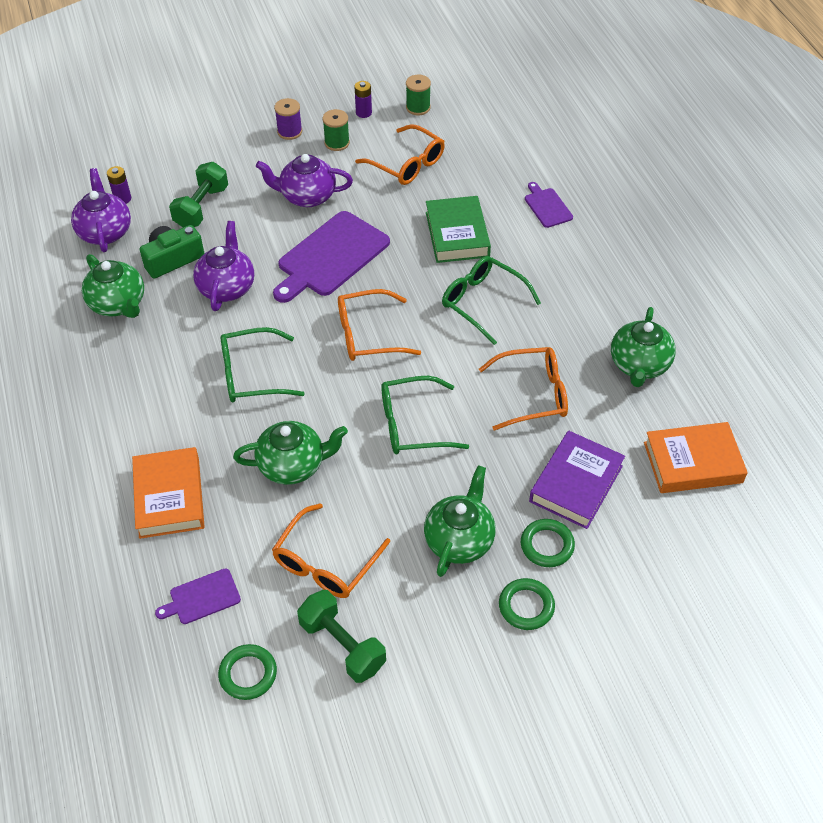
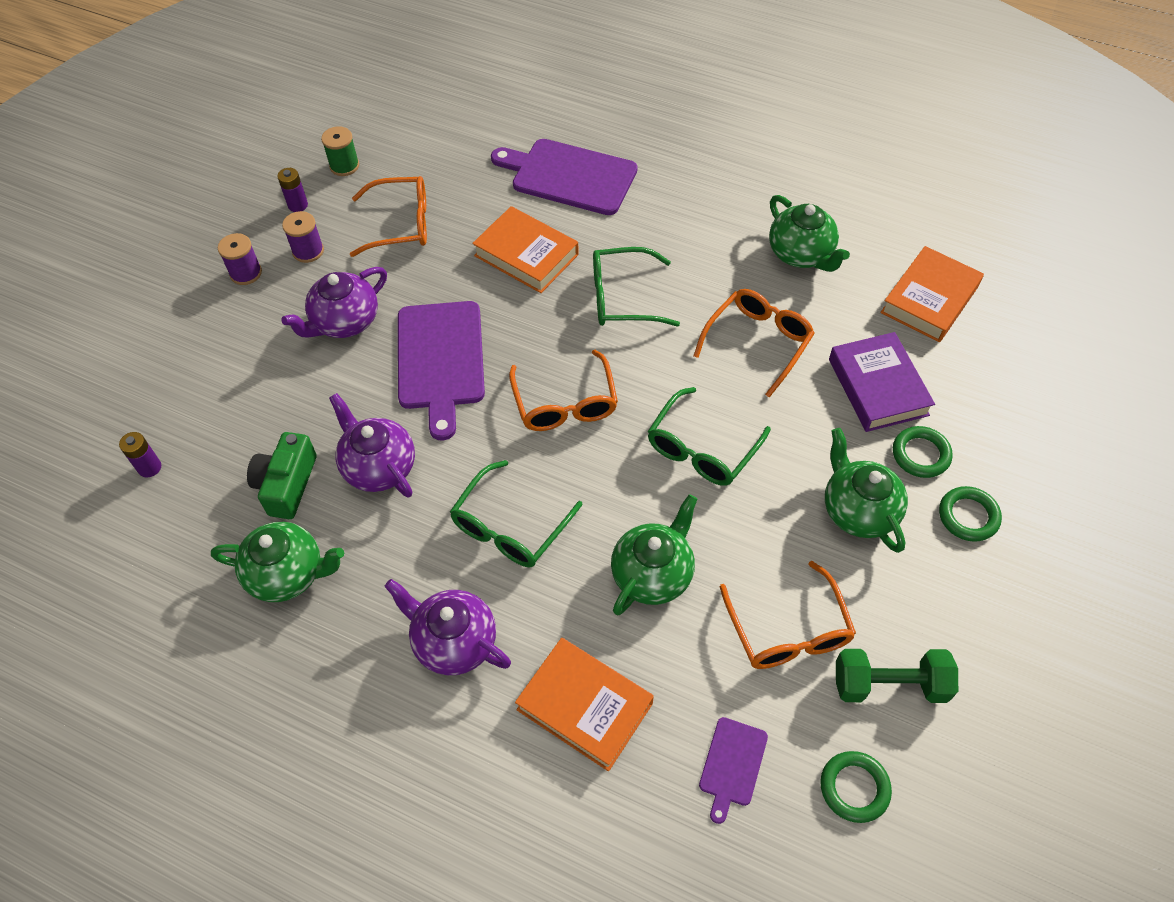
camera: 45 degrees left, 5 degrees up
purple teapot [71,168,131,252] -> purple teapot moved to [384,579,511,675]
green dumbbell [169,162,228,227] -> none
green spool [323,109,350,151] -> purple spool [282,211,324,263]
orange glasses [338,289,421,361] -> orange glasses turned 45 degrees counterclockwise [509,350,618,431]
green book [426,196,491,263] -> orange book [472,206,579,293]
purple cutting board [525,182,573,228] -> purple cutting board [491,139,638,215], size x2.02

